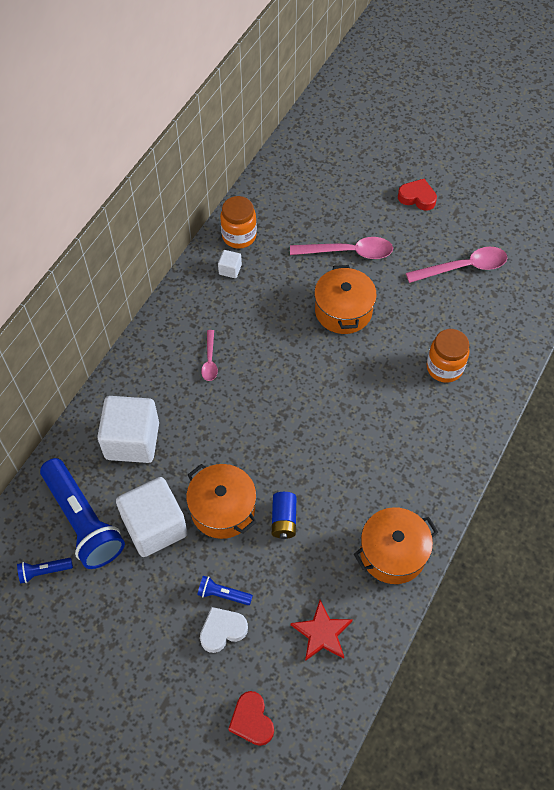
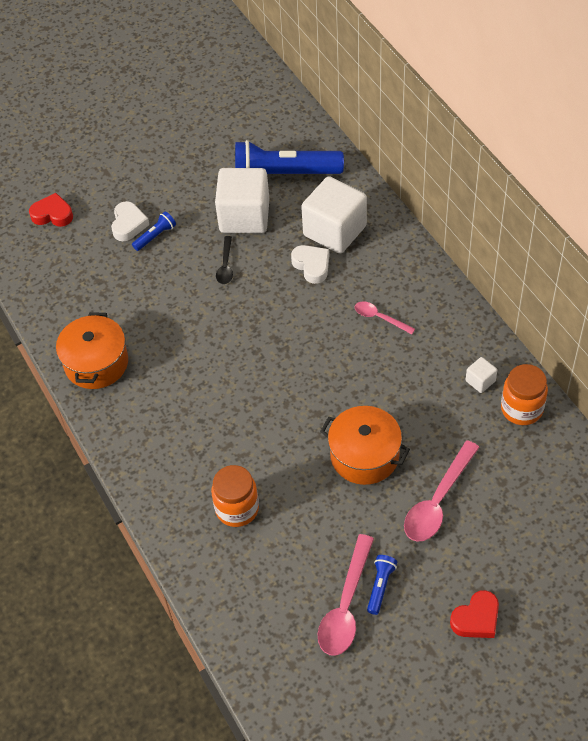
camera: 125 degrees right, 5 degrees down
blue flashlight [17,558,73,584] -> blue flashlight moved to [367,555,397,615]
orange pot [186,464,256,539] -> black spoon [216,236,233,284]
blue battery [272,492,297,539] -> none
red star [291,600,353,661] -> none
none -> white heart [291,245,329,284]

